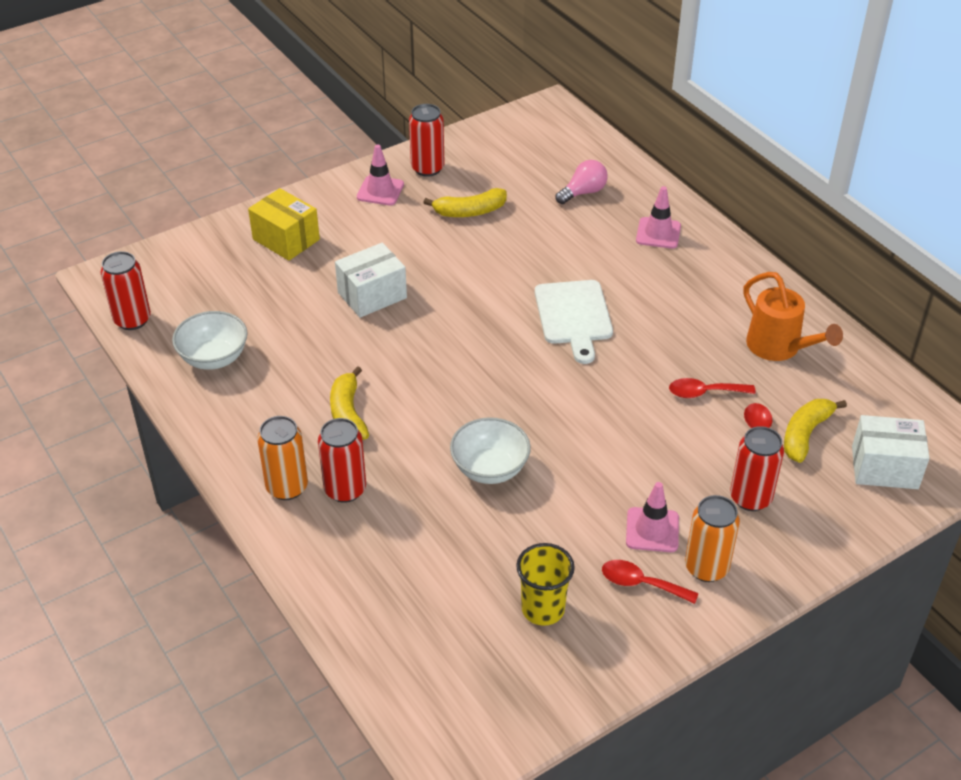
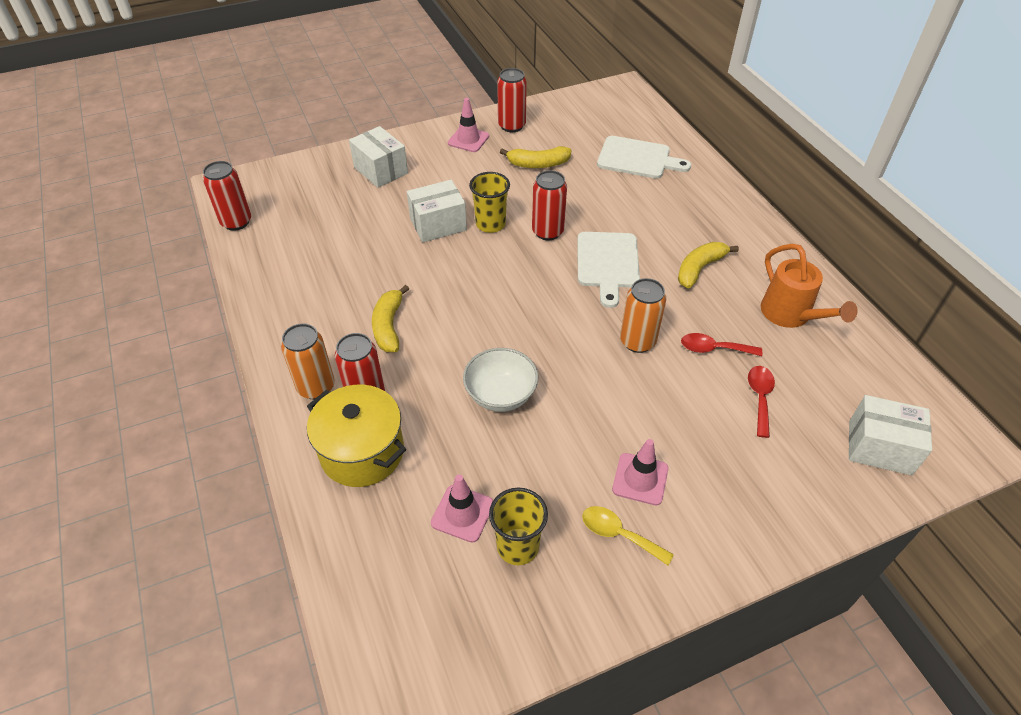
camera: 10 degrees right, 5 degrees up
white bowl [172,311,248,370] -> none
yellow box [248,188,320,261] -> white box [349,126,408,188]
pink light bulb [556,160,608,204] -> white cutting board [597,136,691,179]
red spoon [602,560,699,604] -> yellow spoon [582,506,674,565]
pink traffic cone [636,186,681,249] -> pink traffic cone moved to [431,474,493,543]
orange can [685,495,740,582] -> orange can moved to [620,278,666,353]
red can [730,426,784,511] -> red can moved to [532,170,567,241]
yellow banana [784,399,847,463] -> yellow banana moved to [678,242,739,289]
none -> yellow pot [307,385,406,487]
none -> yellow cup [469,172,510,233]

